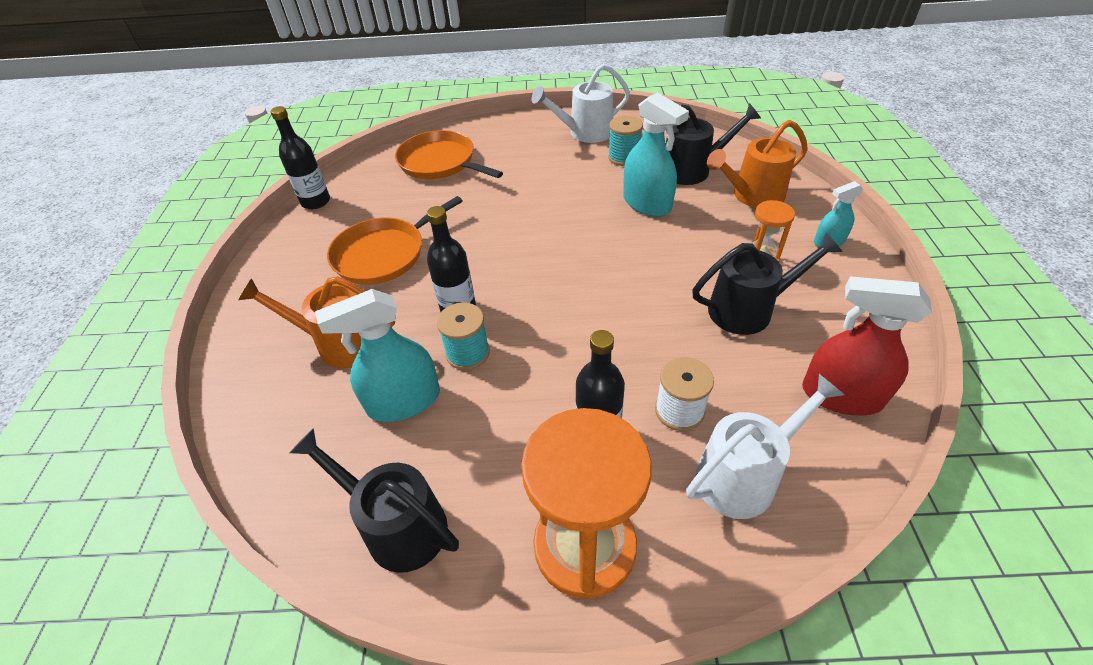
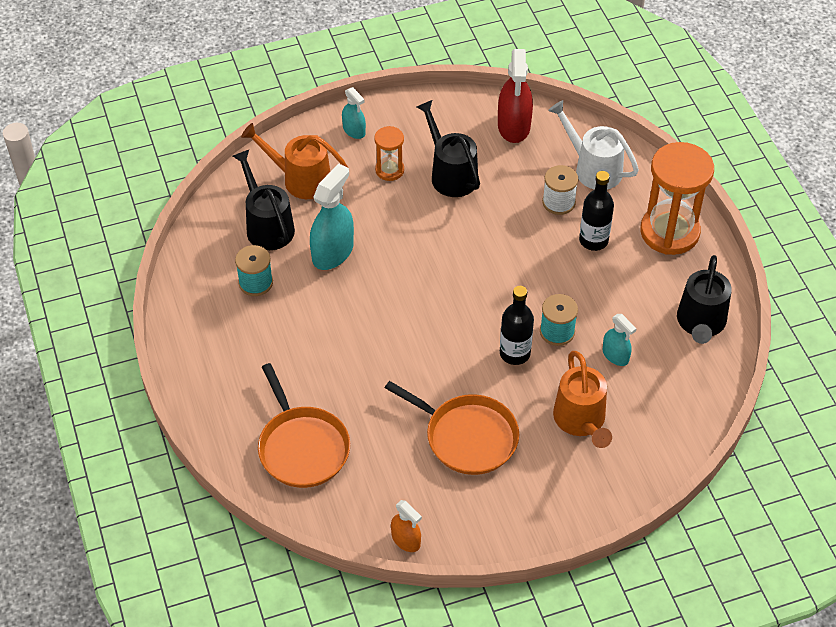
camera: 110 degrees left, 5 degrees up
black bottle [270,106,330,209] -> orange spray bottle [391,500,422,552]
turquoise spray bottle [315,289,440,422] -> turquoise spray bottle [603,314,637,366], size x0.56
orange pan [395,130,503,179] -> orange pan turned 45 degrees counterclockwise [258,363,350,488]
white watering can [531,64,630,143] -> none
orange watering can [707,120,808,208] -> orange watering can turned 150 degrees clockwise [241,123,348,199]

